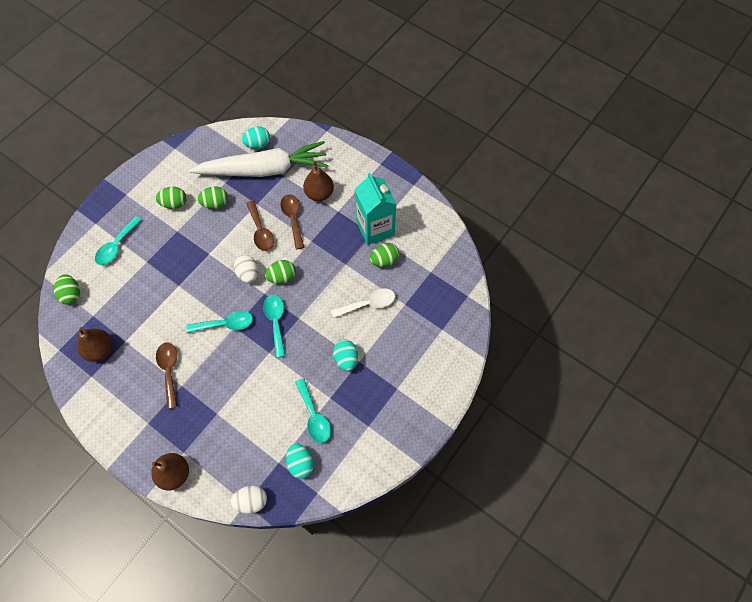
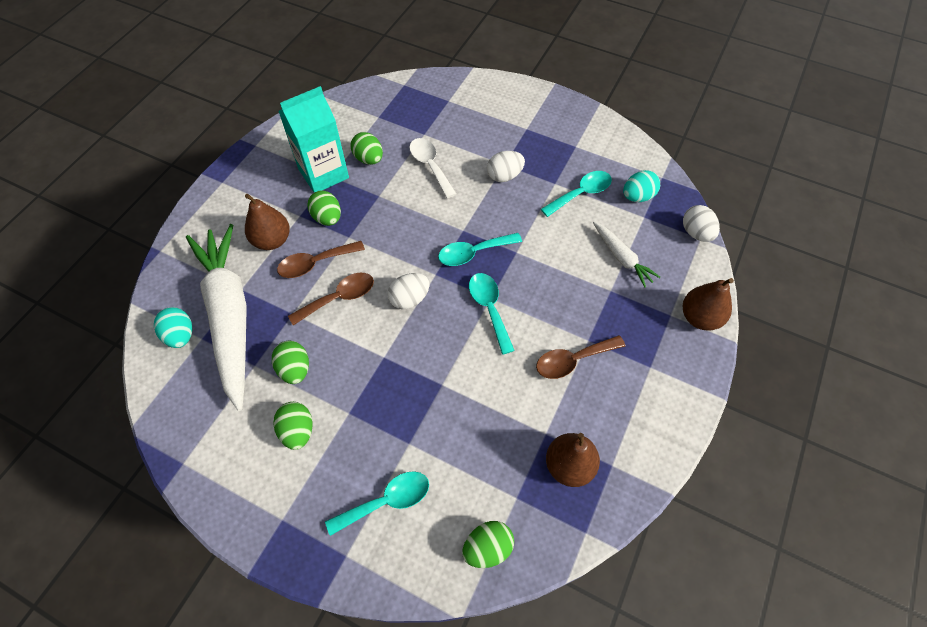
camera: 100 degrees left, 5 degrees down
turquoise spoon [95,216,142,265] -> turquoise spoon turned 45 degrees counterclockwise [325,471,429,536]
green egg [265,260,296,284] -> green egg moved to [307,190,341,226]
turquoise egg [333,339,358,371] -> white egg [487,151,525,182]
none -> white carrot [593,222,660,287]

